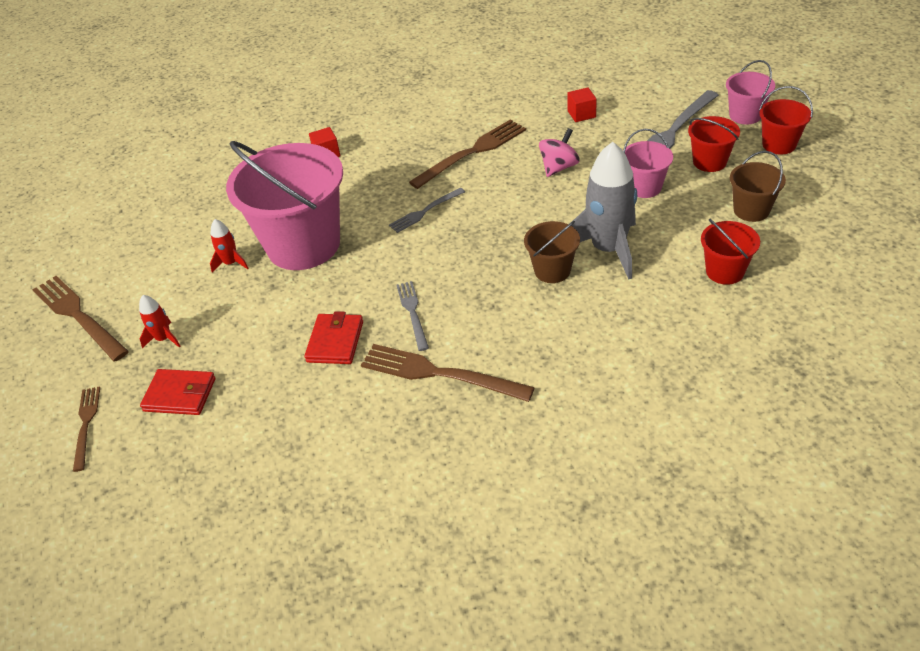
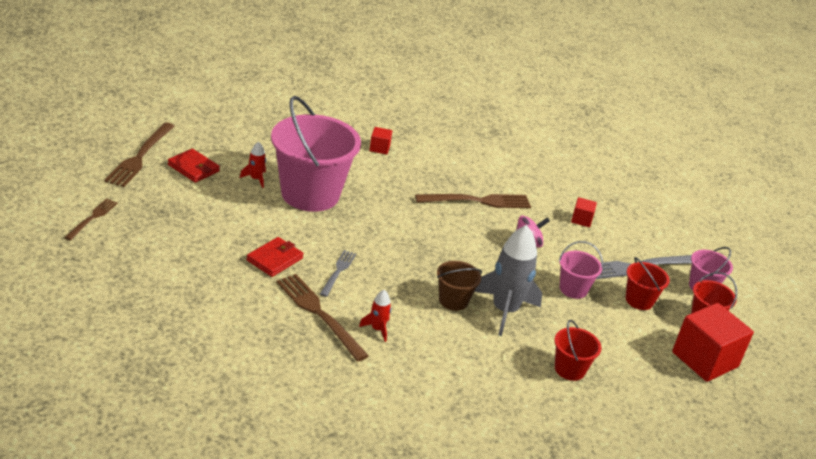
camera: 20 degrees right, 10 degrees down
brown fork [32,276,129,362] -> brown fork turned 150 degrees counterclockwise [105,122,175,187]
red rocket [139,295,181,348] -> red rocket moved to [359,290,391,342]
red wallet [140,369,216,415] -> red wallet moved to [168,149,220,183]
grey fork [389,188,465,233] -> none
brown bucket [730,151,786,222] -> none
none -> red cube [672,303,754,382]

